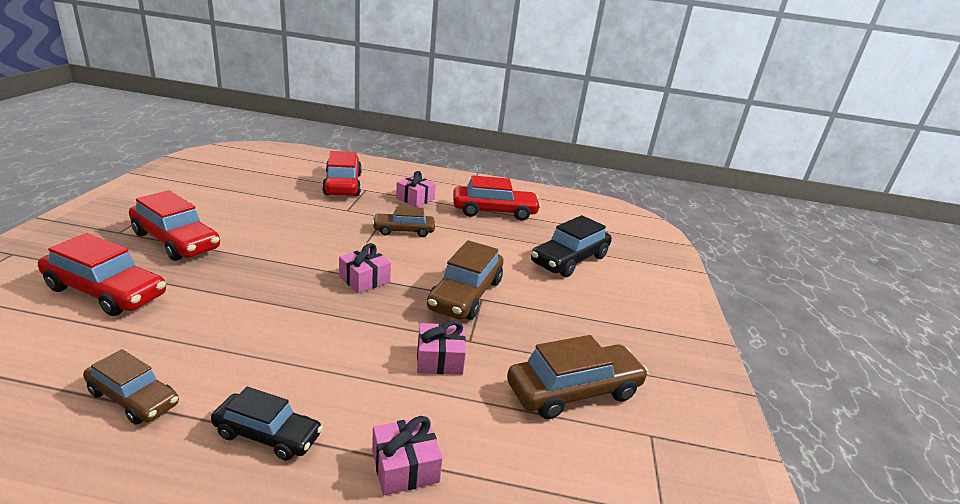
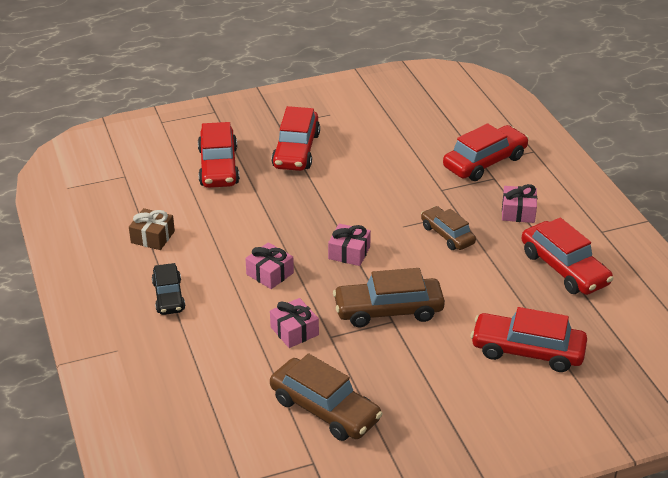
camera: 65 degrees right, 10 degrees up
brown car [83,349,179,425] -> brown gift [129,208,175,250]
pink gift [372,416,443,495] -> pink gift moved to [245,242,294,289]
black car [531,215,612,277] -> red car [471,307,587,372]

